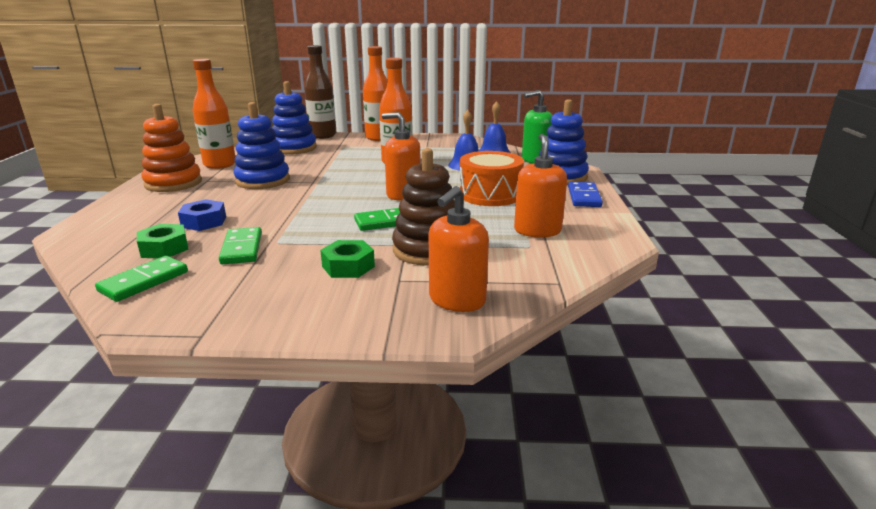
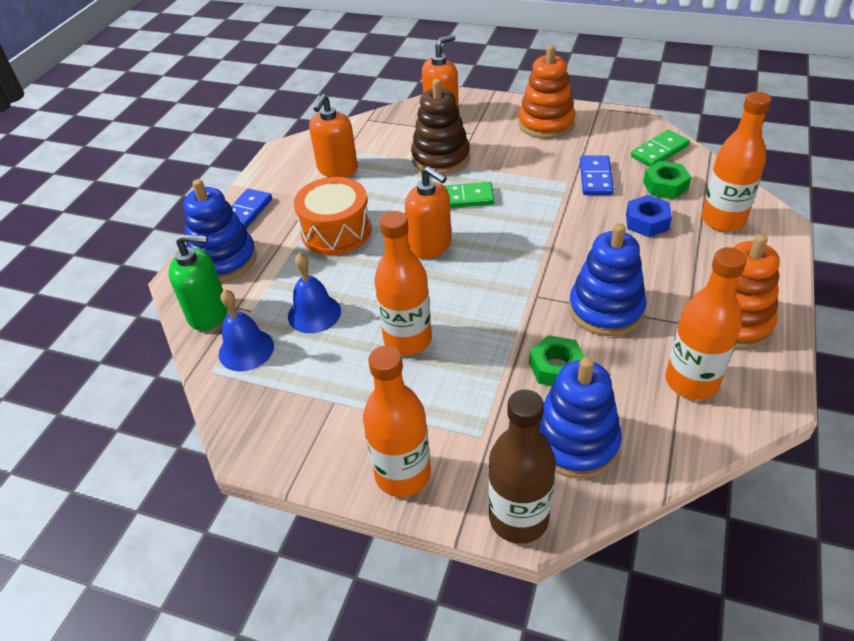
camera: 160 degrees left, 20 degrees up
green domino [219,227,262,264] -> blue domino [580,155,614,195]
green nut [320,240,375,278] -> green nut moved to [529,335,584,386]
none -> orange stacking toy [518,45,575,139]
none -> orange bottle [702,92,771,232]

